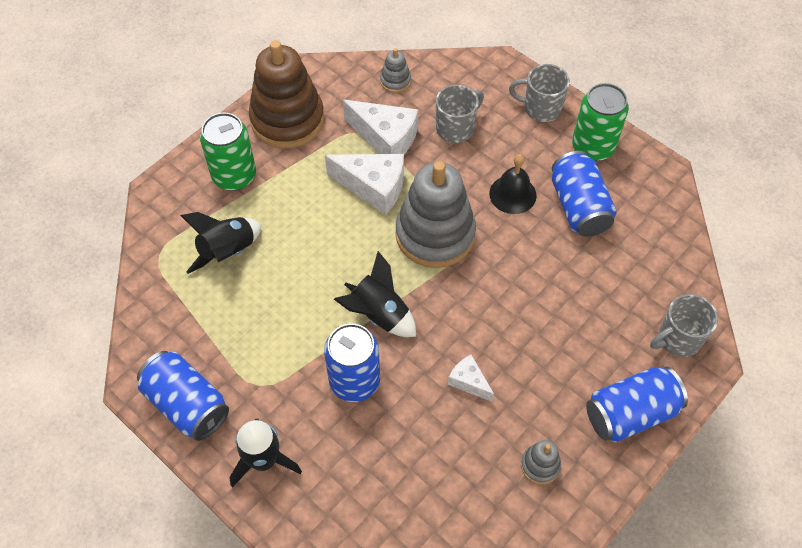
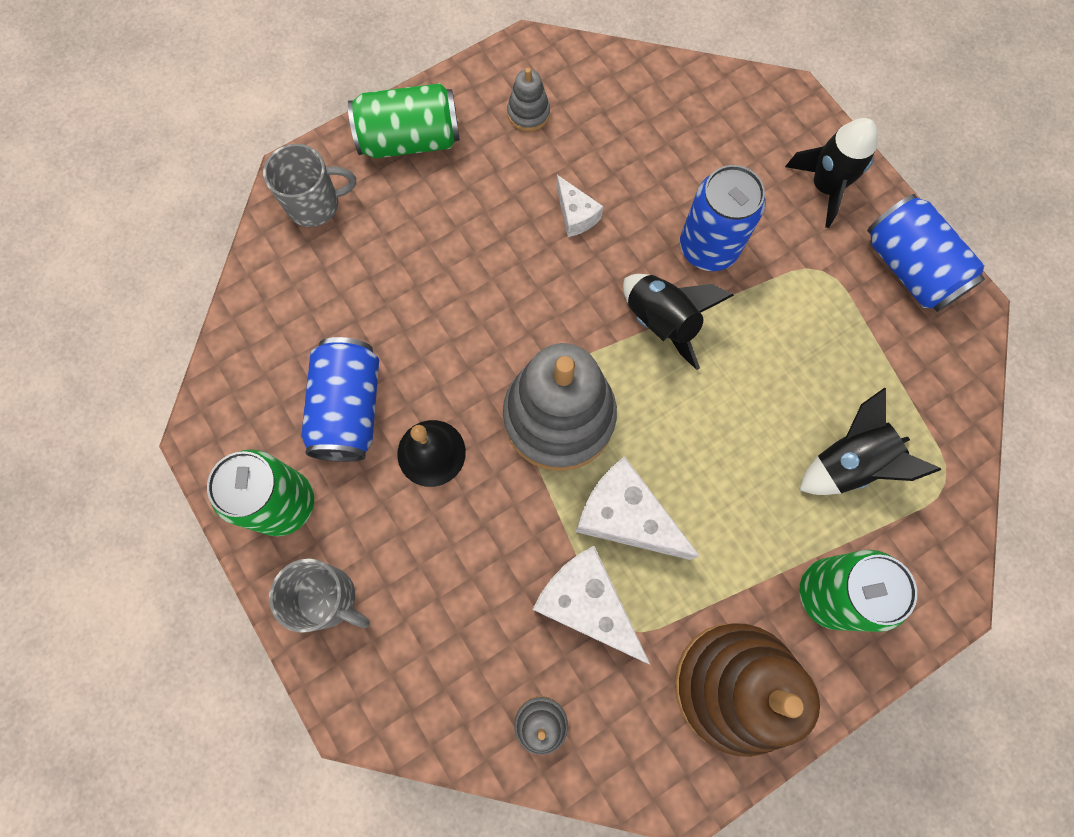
camera: 165 degrees left, 15 degrees up
grey mug [436,85,484,143] -> none
blue can [586,367,688,442] -> green can [348,83,460,158]

